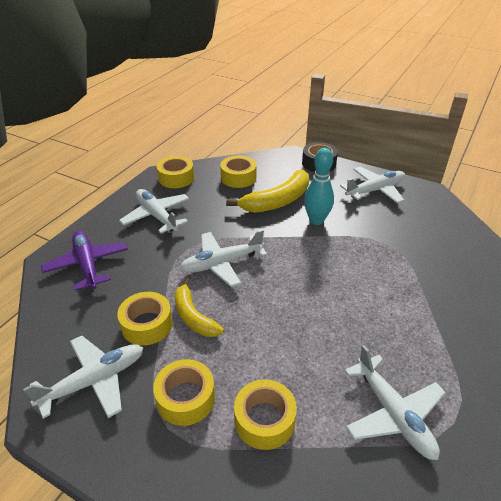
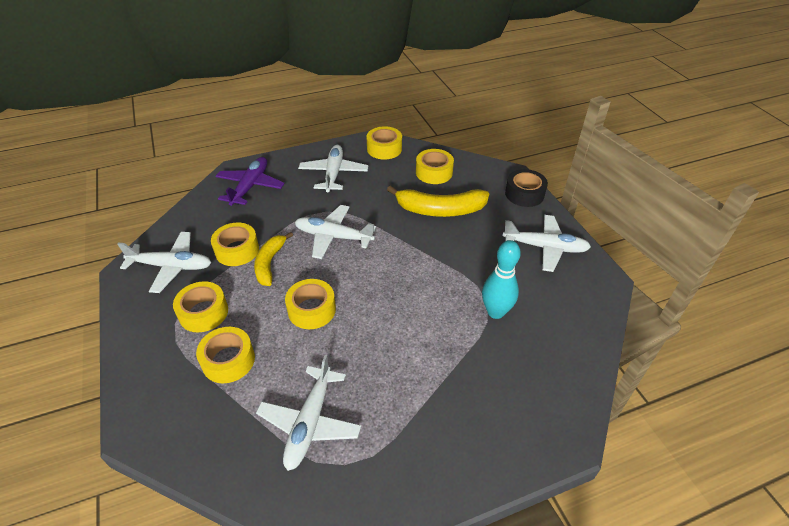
camera: 40 degrees right, 5 degrees up
turquoise bowling pin [304,148,334,225] -> turquoise bowling pin moved to [482,240,521,319]
none -> yellow tape [285,279,336,329]

